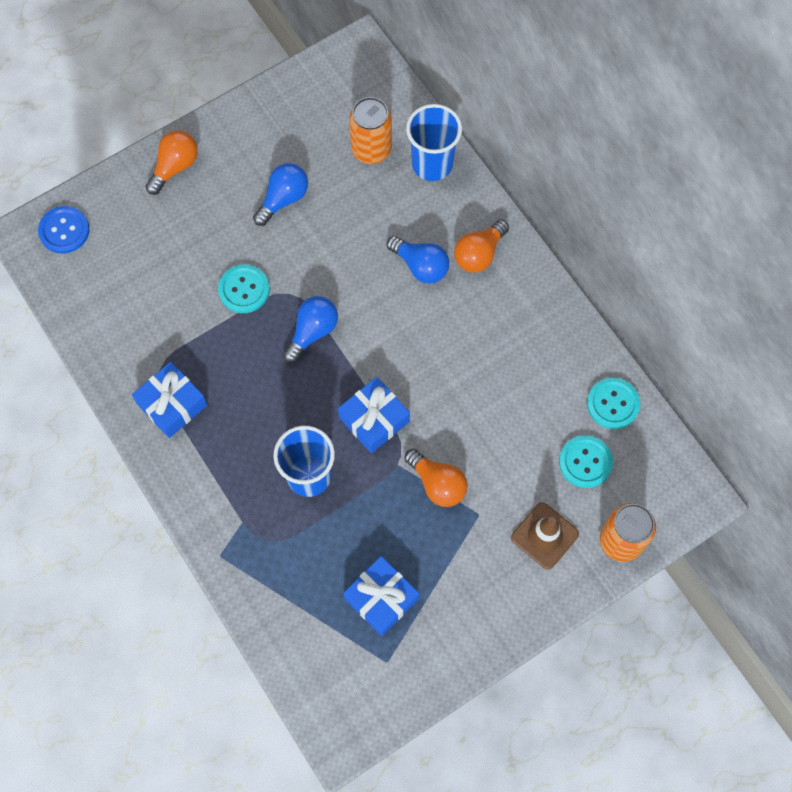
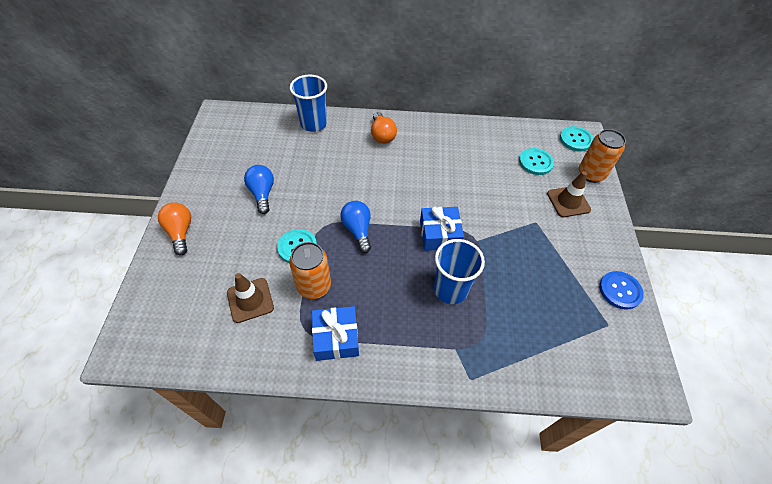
camera: 55 degrees left, 15 degrees down
blue button [38,206,89,254] -> blue button moved to [599,271,644,310]
blue gift [343,556,419,636] -> none
orange can [349,97,392,164] -> orange can moved to [289,242,331,299]
blue light bulb [387,236,449,284] -> none
orange light bulb [404,449,468,507] -> none
turquoise button [587,378,640,429] -> turquoise button moved to [560,126,594,152]
none -> brown traffic cone [227,273,274,323]

